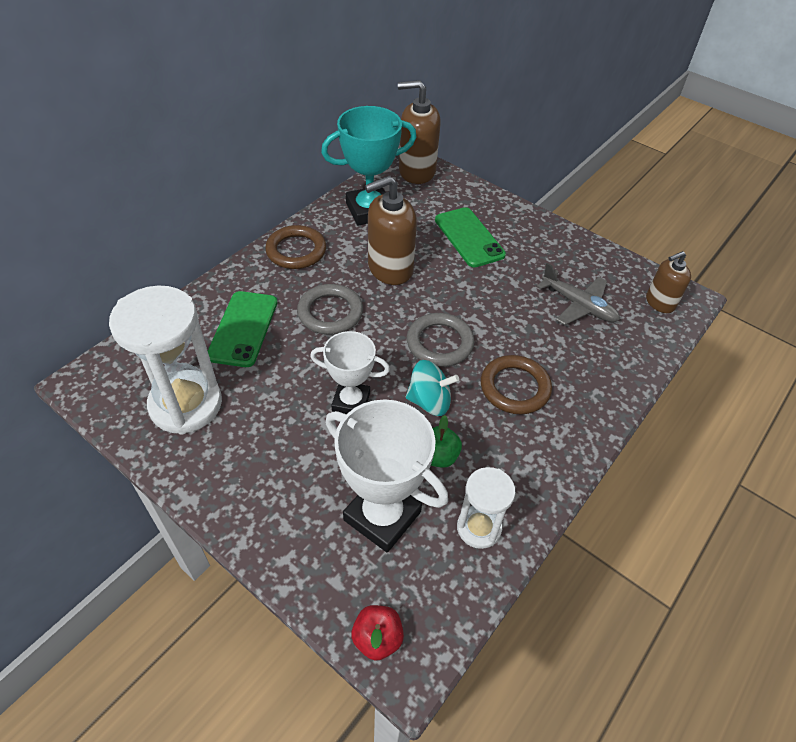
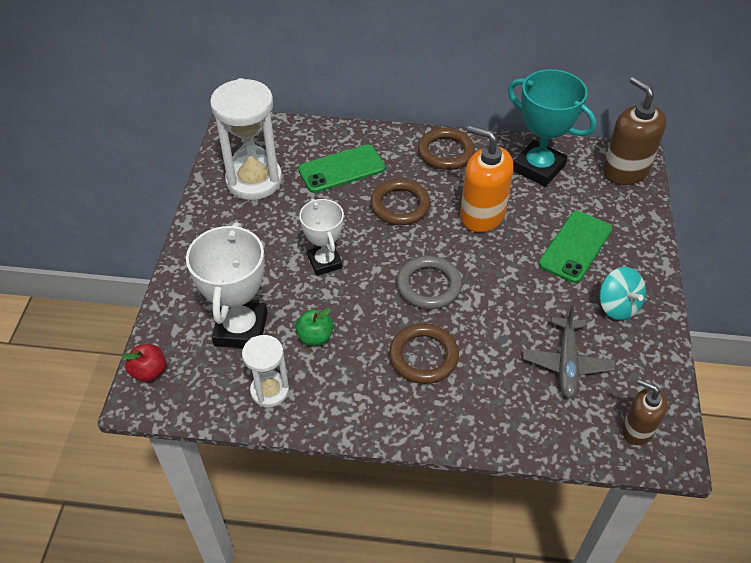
camera: 60 degrees right, 0 degrees up
grey ring [297,284,363,335] -> brown ring [370,179,431,225]
brown soap dispenser [365,176,417,285] -> orange soap dispenser [460,125,513,232]
turquoise spinning top [406,360,459,416] -> turquoise spinning top moved to [599,267,646,320]

